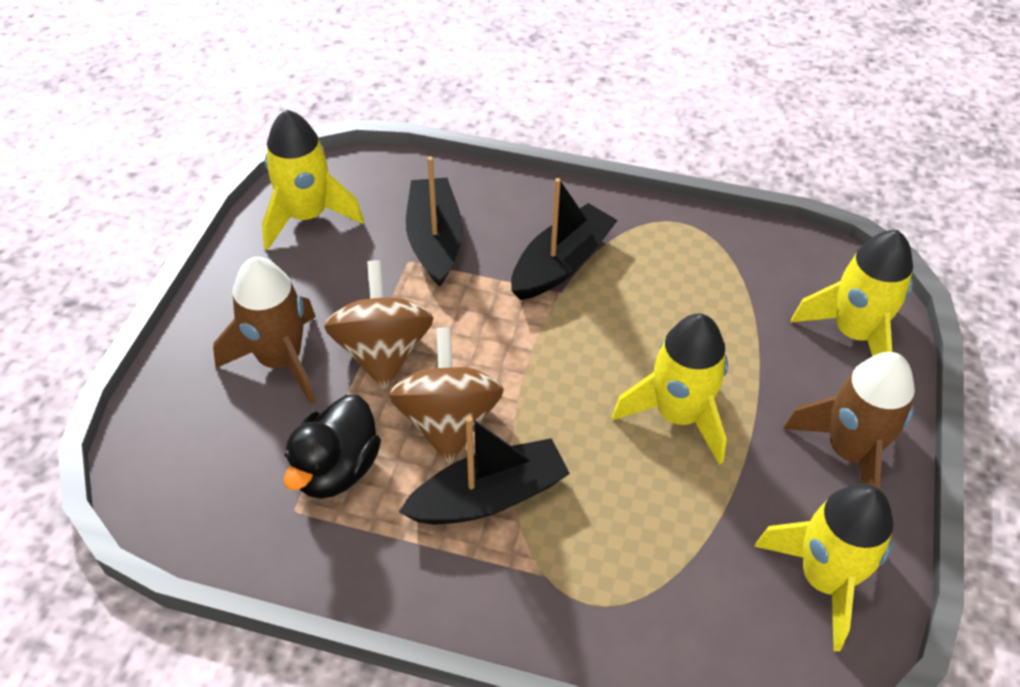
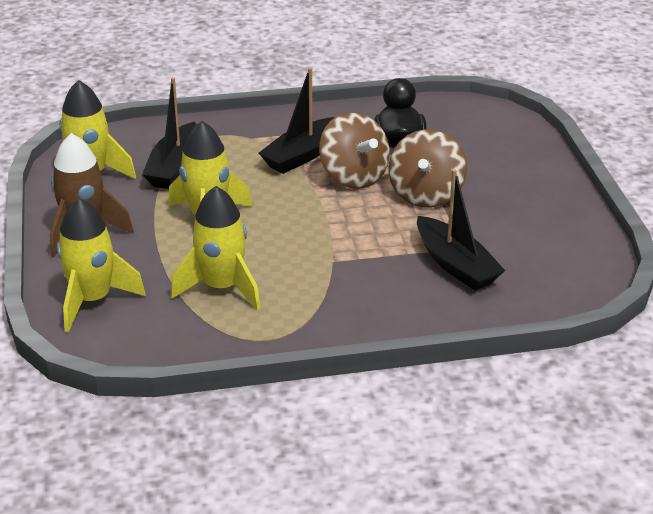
camera: 155 degrees right, 15 degrees down
brown rocket [213,257,316,404] -> none
yellow rocket [262,109,364,250] -> yellow rocket moved to [171,186,261,311]
brown spinning top [324,260,434,390] -> brown spinning top turned 45 degrees clockwise [388,129,467,208]
black boat [511,178,618,300] -> black boat moved to [142,77,197,189]

